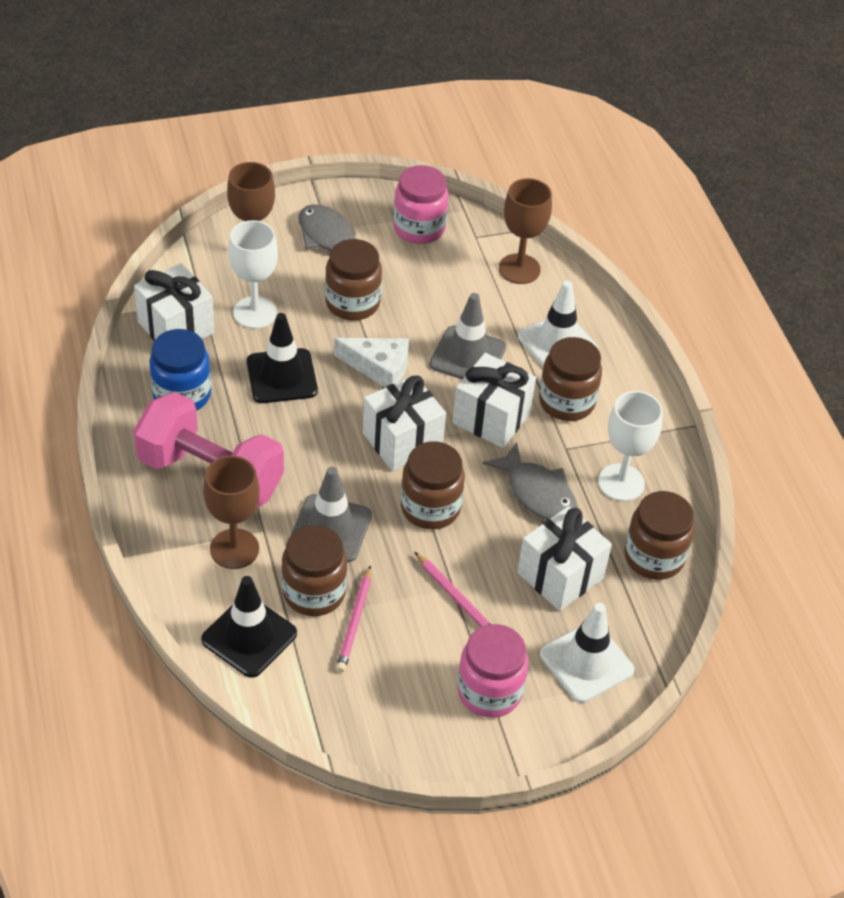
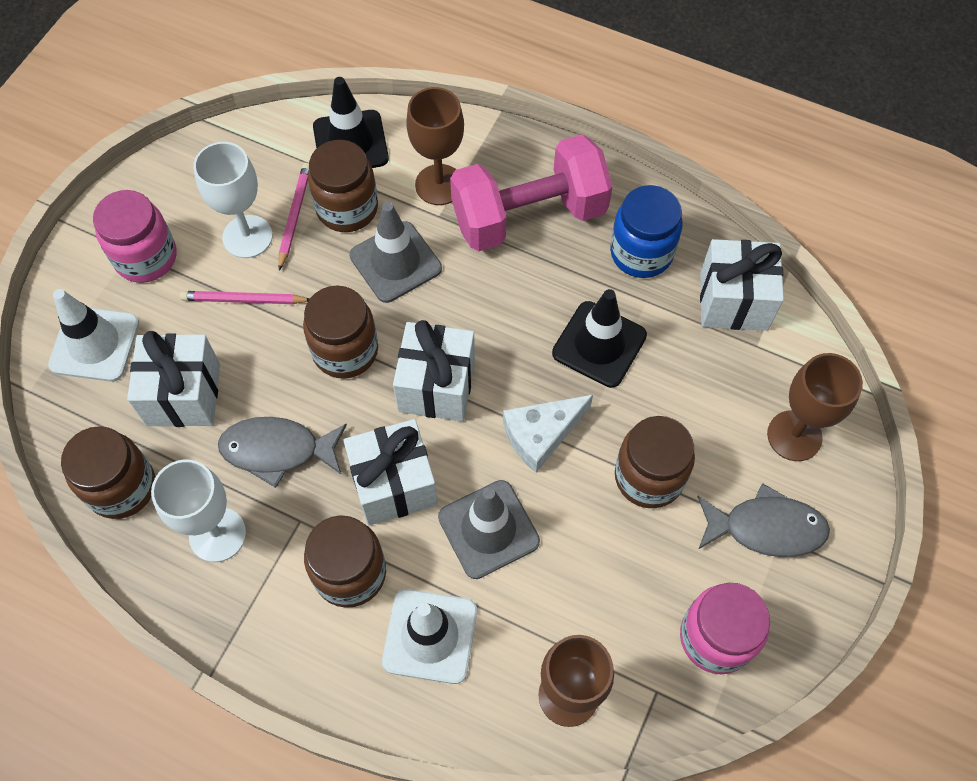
camera: 135 degrees right, 15 degrees up
white goblet [228,220,278,329] -> white goblet moved to [193,142,273,258]
pink pencil [336,565,371,672] -> pink pencil turned 45 degrees clockwise [278,163,309,271]

